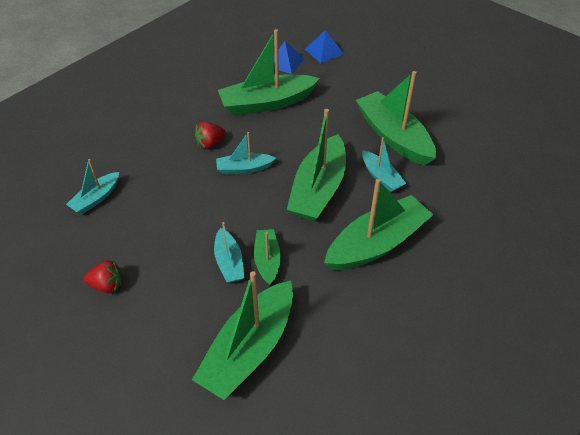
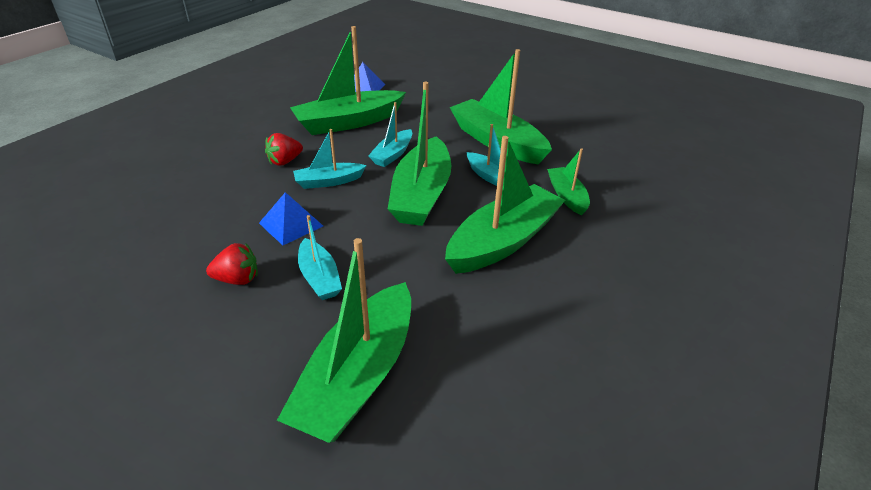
camera: 10 degrees left, 10 degrees down
turquoise boat [66,159,119,214] -> turquoise boat moved to [368,102,412,167]
red strawberry [83,260,122,293] -> red strawberry moved to [206,243,258,285]
green boat [254,229,281,286] -> green boat moved to [547,148,590,216]
blue pyramid [305,30,344,63] -> blue pyramid moved to [259,192,323,245]

